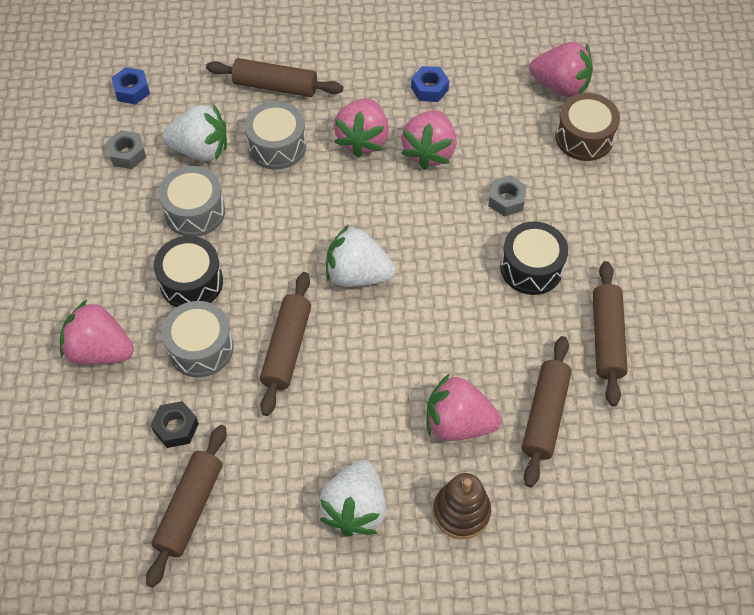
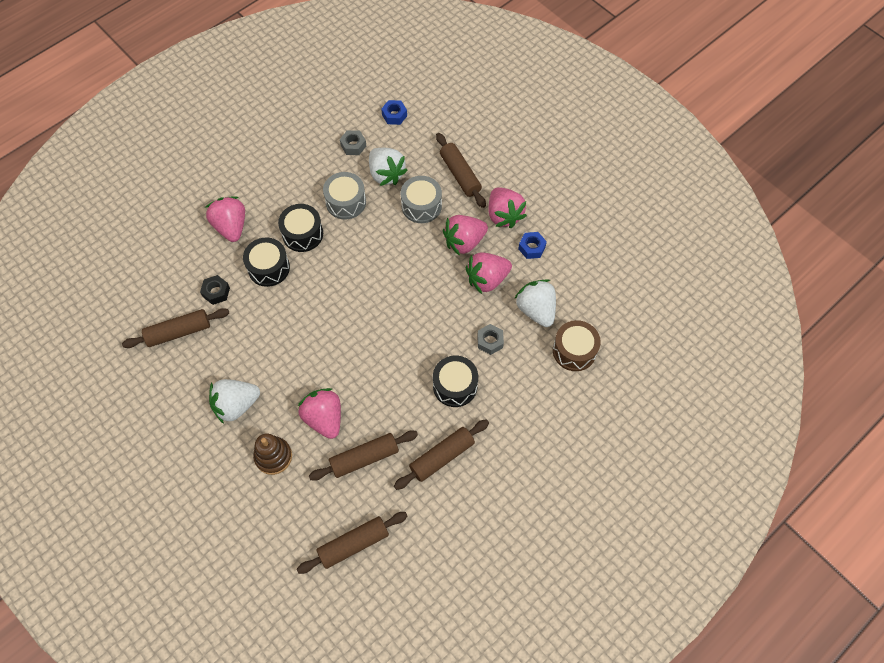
camera: 50 degrees right, 5 degrees up
grey drum [162,301,234,377] -> black drum [243,237,290,287]
brown rolling pin [260,272,311,416] -> brown rolling pin moved to [297,512,407,574]
white strawberry [326,225,395,287] -> white strawberry moved to [514,279,556,327]
pink strawberry [529,42,593,97] -> pink strawberry moved to [489,187,527,228]

